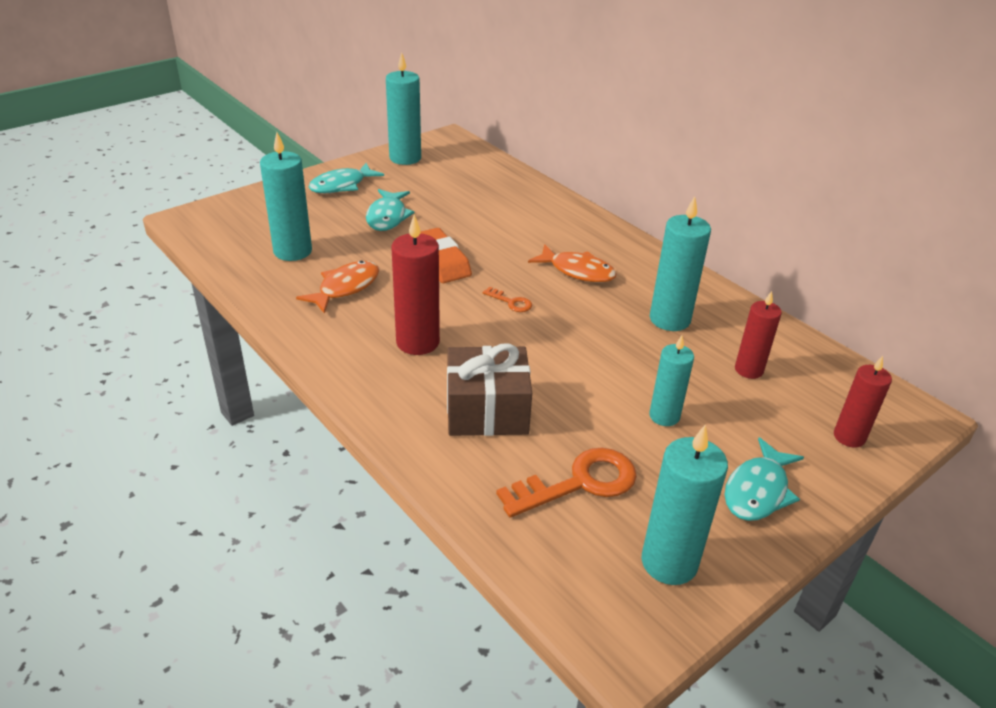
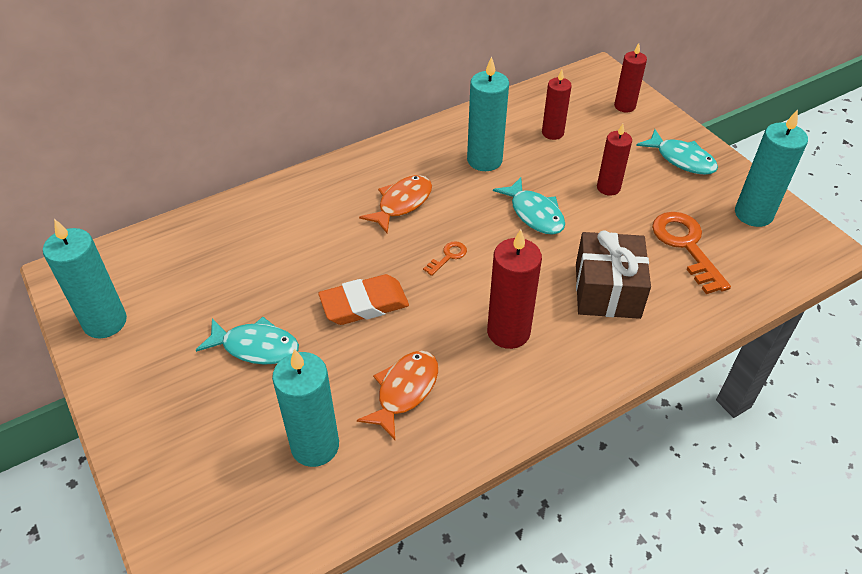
camera: 80 degrees left, 10 degrees up
orange fish [296,261,379,314] -> orange fish turned 75 degrees clockwise [357,351,438,440]
turquoise fish [309,163,384,193] -> turquoise fish moved to [493,177,565,235]
turquoise candle [649,335,694,426] -> red candle [597,124,632,196]

